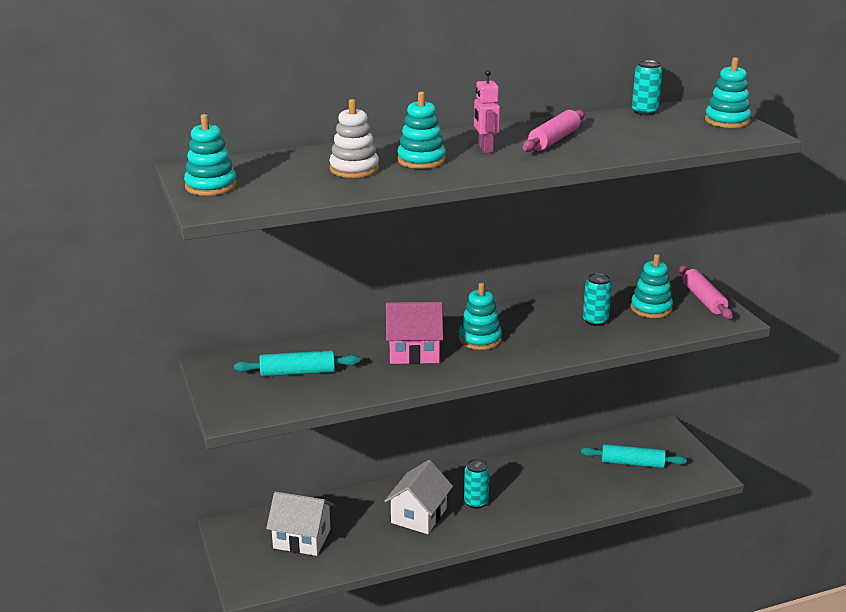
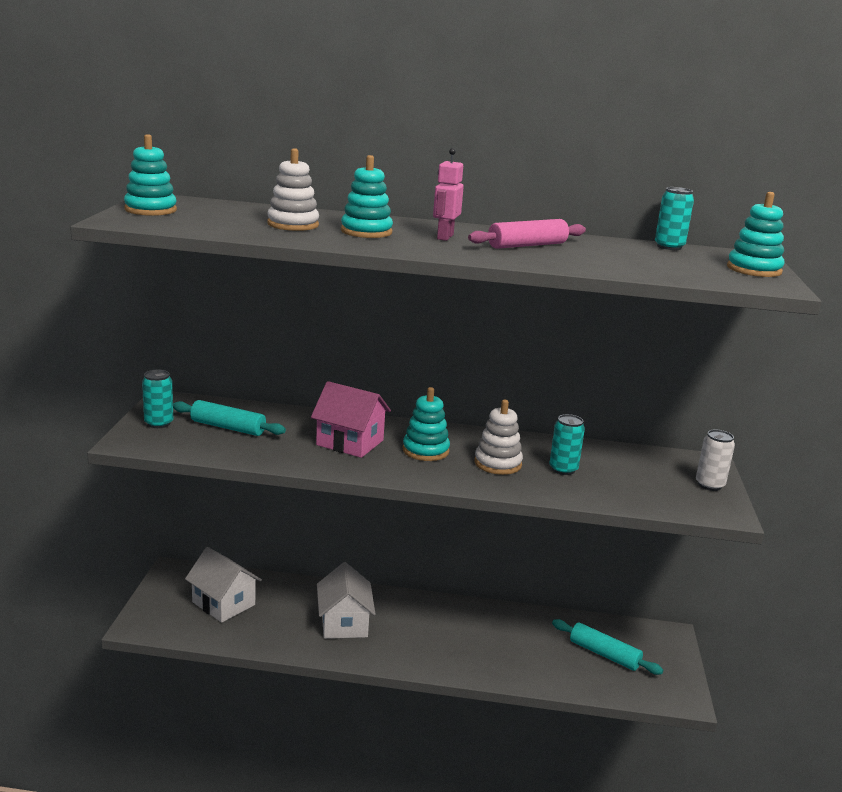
camera: 25 degrees right, 5 degrees down
white house [385,460,453,534] -> white house turned 60 degrees counterclockwise [317,562,375,639]
turquoise can [464,459,490,509] -> turquoise can moved to [142,370,173,428]
turquoise stacking toy [631,254,673,318] -> none
pink rolling pin [679,265,733,319] -> white can [696,430,735,491]
none -> white stacking toy [474,400,523,475]

